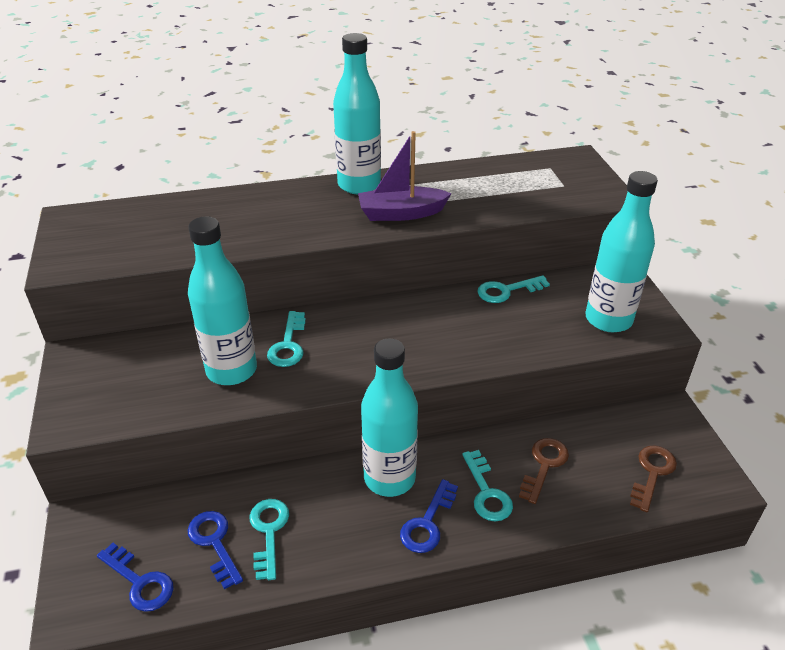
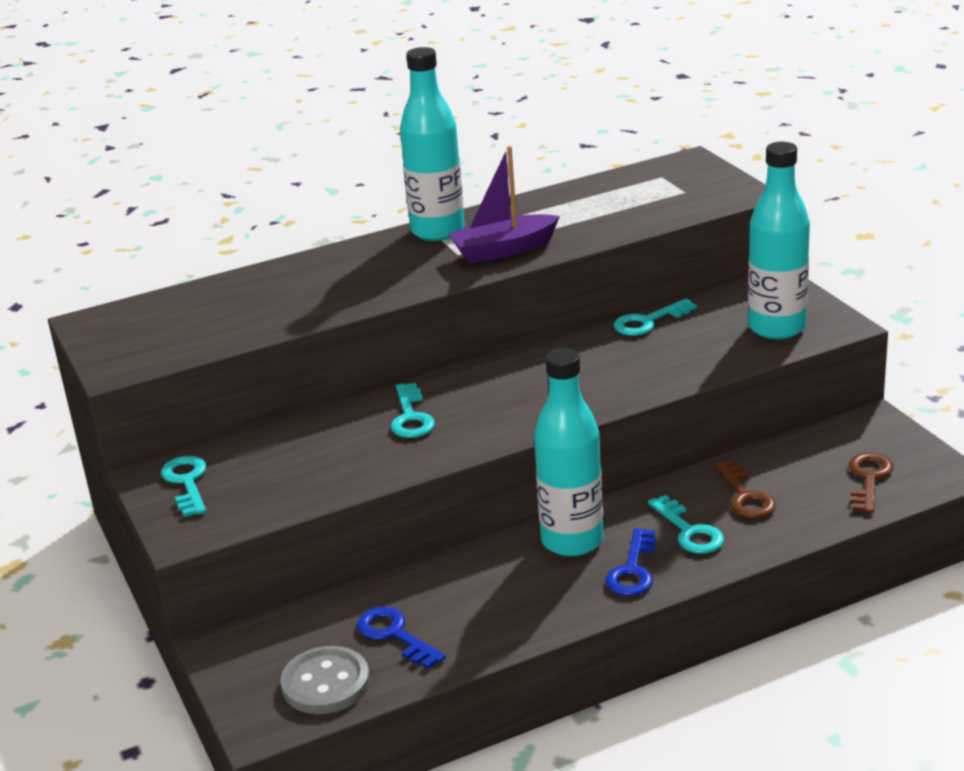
camera: 10 degrees left, 10 degrees down
blue key [97,543,174,612] -> grey button [280,646,370,714]
turquoise bottle [188,216,257,385] -> none
turquoise key [250,499,289,580] -> turquoise key moved to [161,456,207,517]
brown key [519,438,569,504] -> brown key turned 150 degrees clockwise [714,460,776,518]

